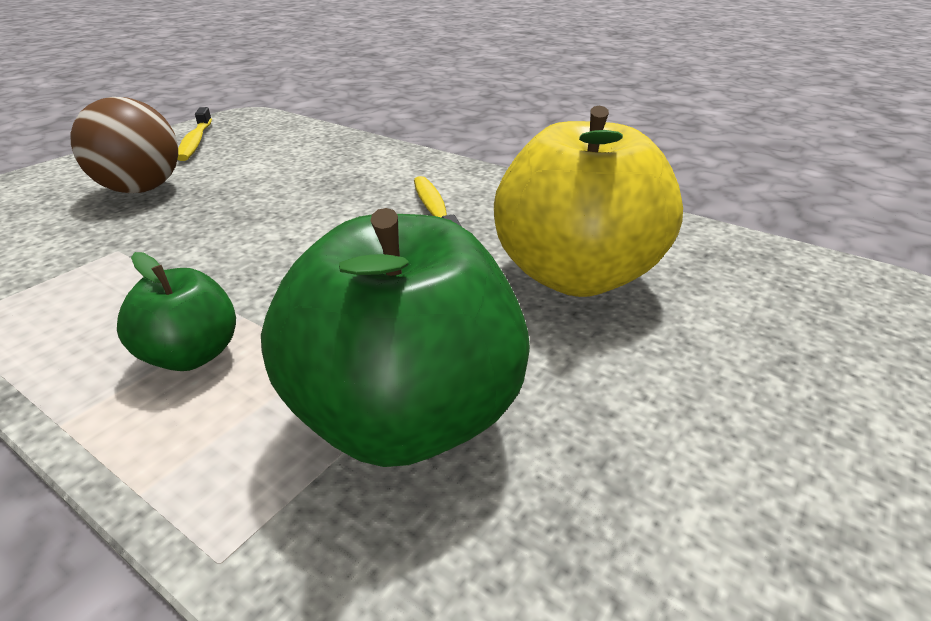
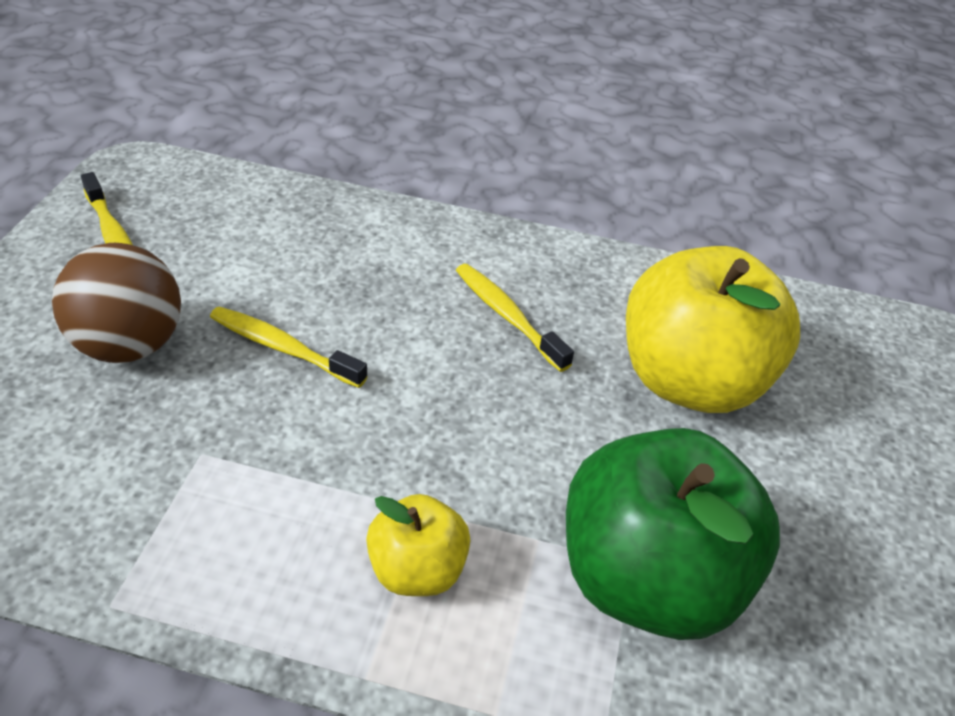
camera: 25 degrees left, 10 degrees up
green apple [117,252,236,371] -> yellow apple [366,494,471,596]
none -> yellow toothbrush [210,307,368,388]

